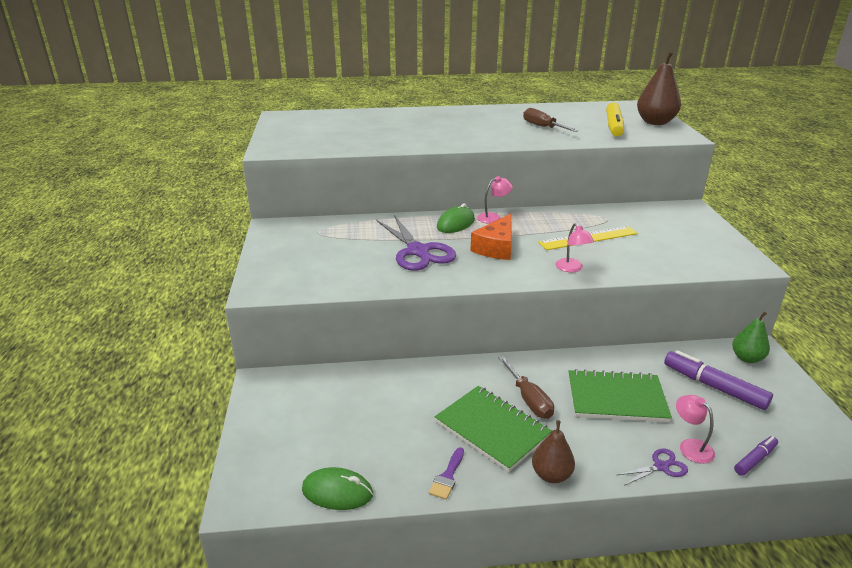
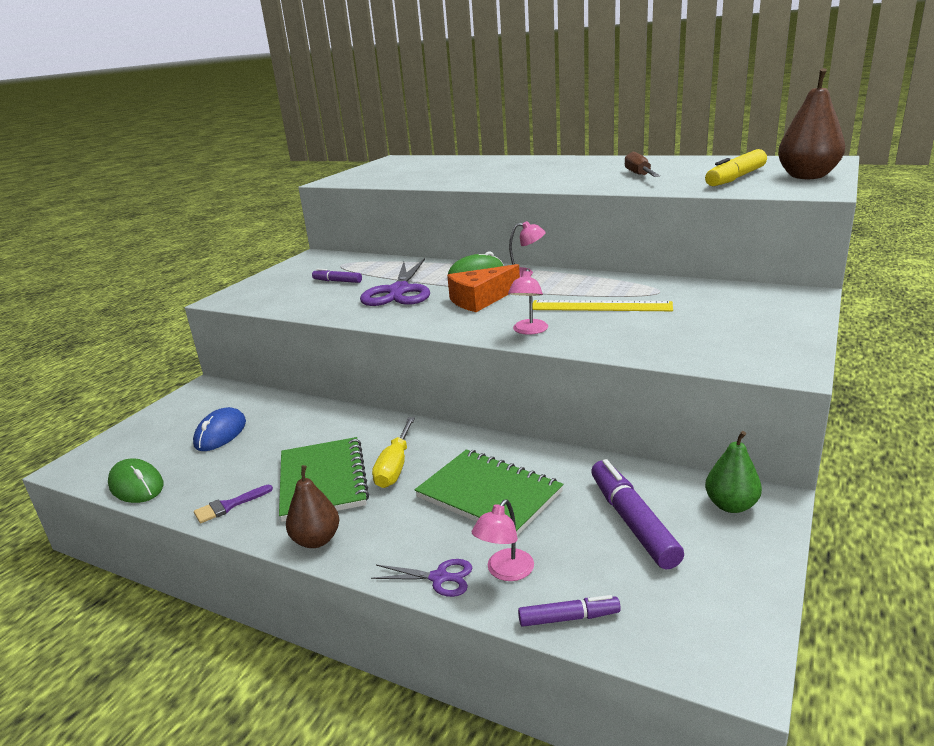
camera: 35 degrees right, 5 degrees down
brown screwdriver [499,356,554,419] -> yellow screwdriver [372,417,415,488]
pink lamp [676,395,715,464] -> pink lamp turned 150 degrees counterclockwise [472,499,534,581]
none -> blue mouse [193,407,246,451]
none -> purple marker [312,269,362,283]

